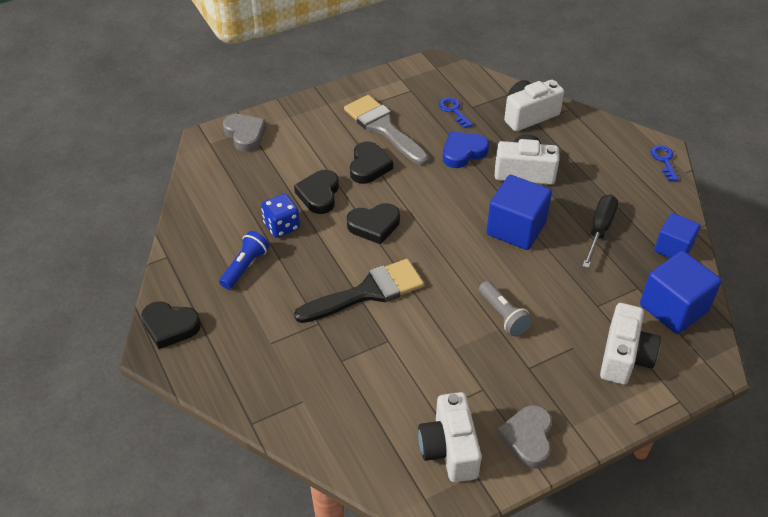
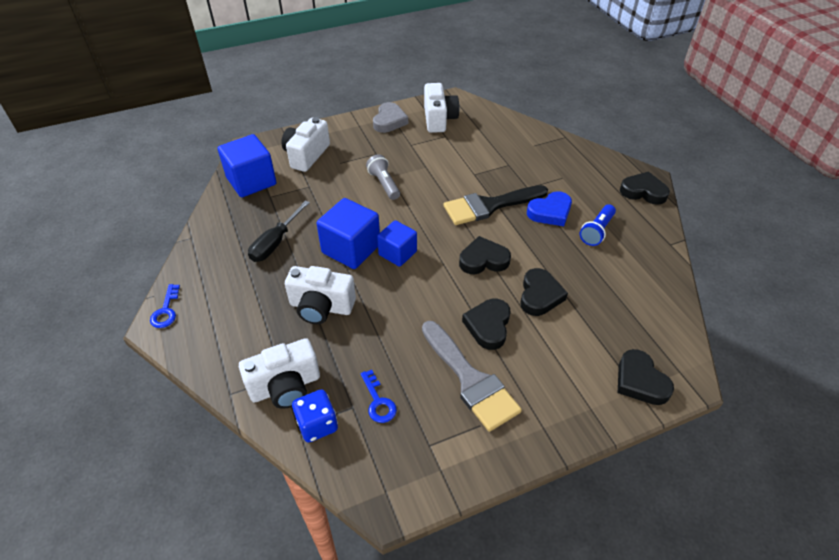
camera: 175 degrees left, 0 degrees up
grey heart [223,114,266,152] -> black heart [618,349,674,405]
blue dice [261,194,300,238] -> blue dice moved to [292,389,338,443]
blue heart [443,132,489,168] -> blue heart moved to [527,191,572,226]
blue cube [654,213,700,258] -> blue cube moved to [377,220,417,267]

